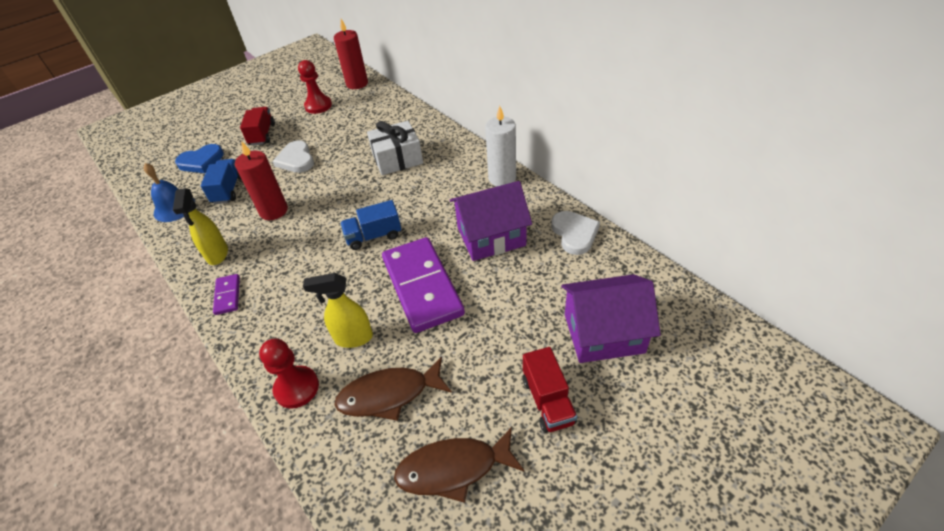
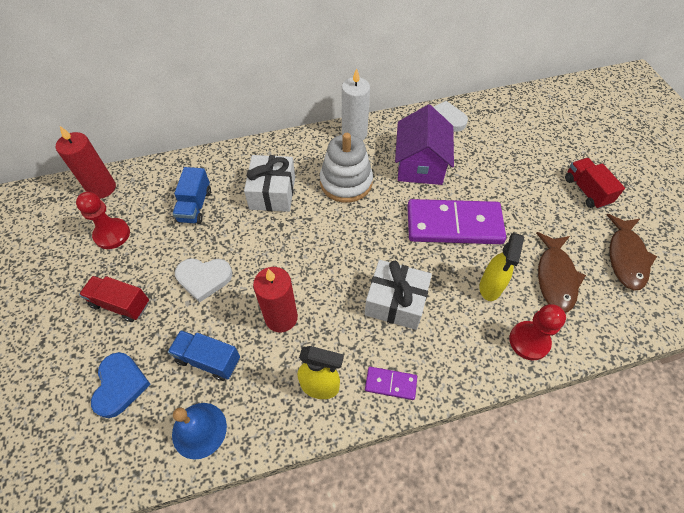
camera: 70 degrees left, 10 degrees up
blue truck [340,200,401,250] -> blue truck moved to [172,167,211,224]
red truck [523,347,577,433] -> red truck turned 120 degrees counterclockwise [565,158,625,209]
purple house [561,274,661,363] -> none
none -> white stacking toy [320,133,373,203]
none -> white gift [365,260,432,330]

